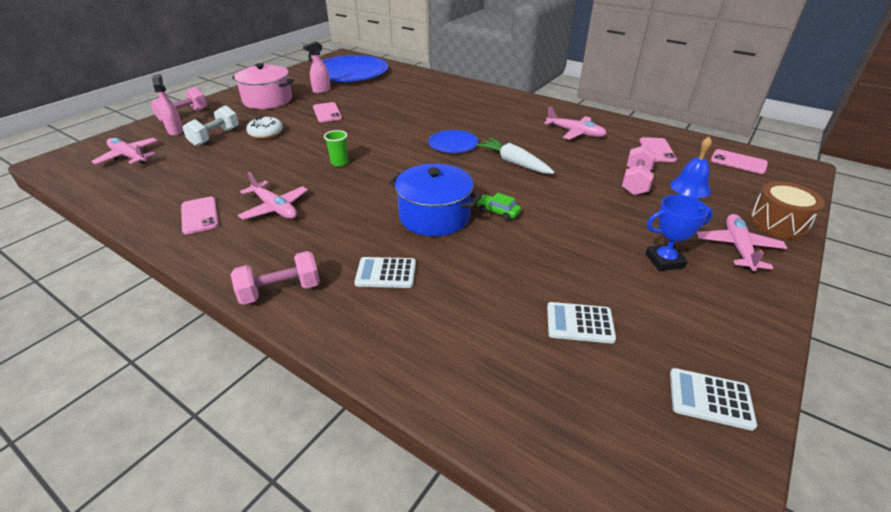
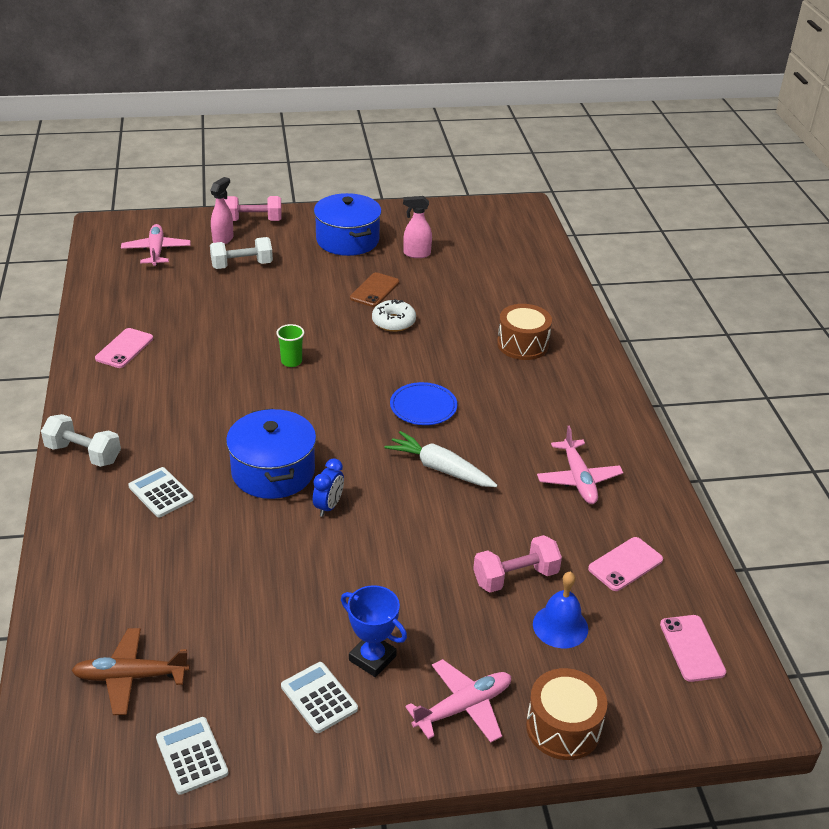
camera: 45 degrees right, 0 degrees up
pink dumbbell [231,251,320,305] -> white dumbbell [41,414,121,467]
pink pot [232,63,294,109] -> blue pot [314,193,382,256]
pink plane [238,172,308,220] -> none
white donut [246,116,283,139] -> white donut moved to [372,299,416,332]
pink phone [313,102,342,122] -> brown phone [350,272,399,307]
blue plate [322,55,388,82] -> none
white carrot [476,138,555,174] -> white carrot turned 60 degrees counterclockwise [384,431,498,487]
green car [477,193,521,221] -> blue clock [313,458,344,517]
white calculator [547,302,616,344] -> white calculator moved to [281,662,358,733]
none -> brown plane [71,628,190,715]
none -> brown drum [497,304,552,360]

